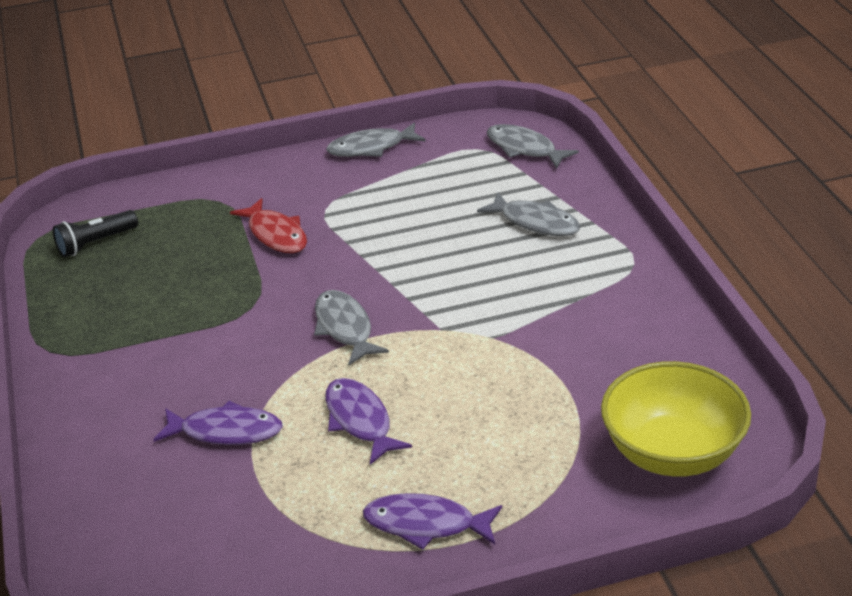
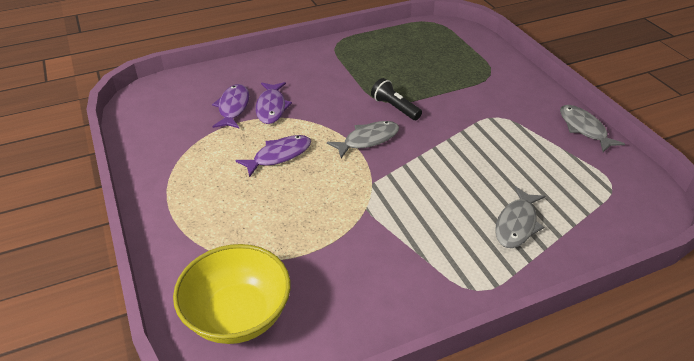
camera: 80 degrees right, 5 degrees up
black flashlight [53,210,138,257] -> black flashlight moved to [371,78,422,120]
red fish [230,198,307,253] -> none
purple fish [363,493,502,550] -> purple fish moved to [212,84,249,129]
grey fish [487,124,579,169] -> none

